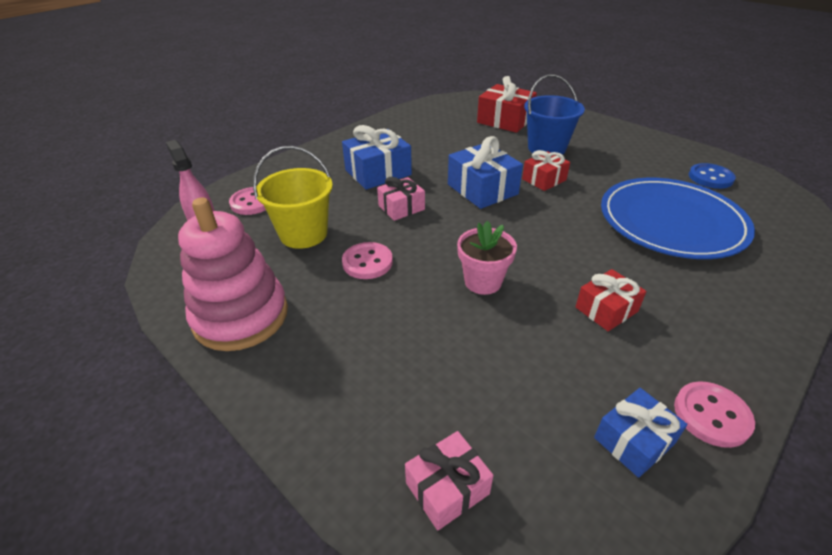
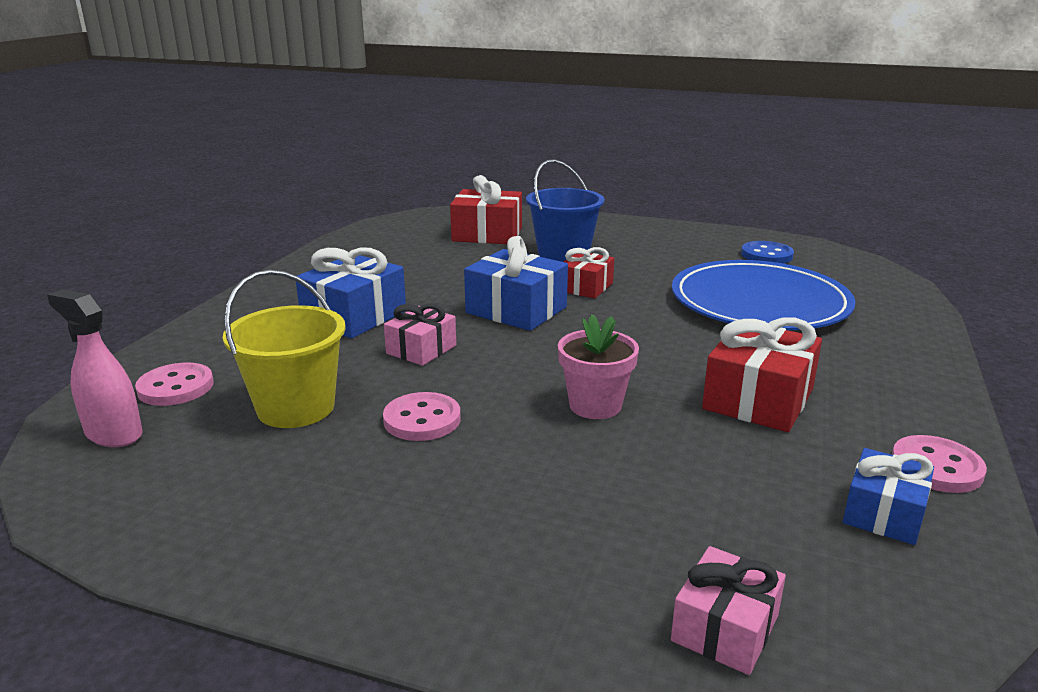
camera: 25 degrees left, 15 degrees down
pink stacking toy [178,198,288,351] -> none
red gift [576,269,647,331] -> red gift [702,318,822,432], size x1.60

